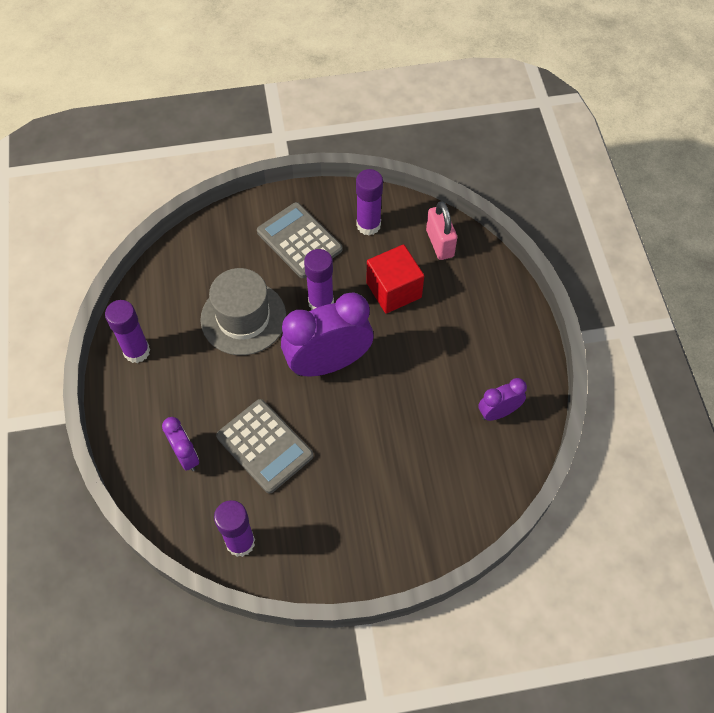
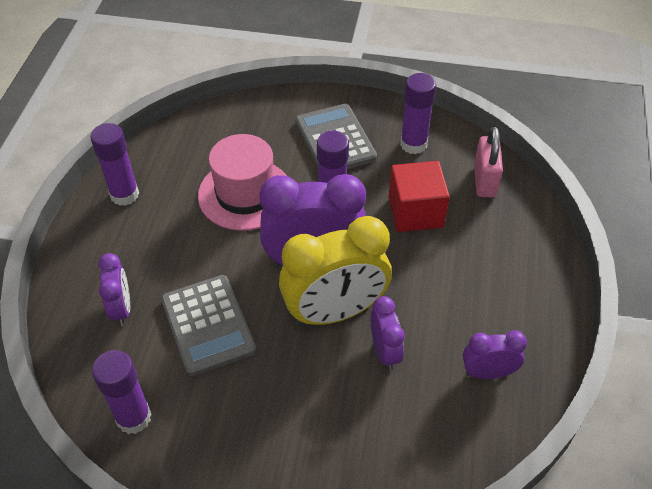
camera: 20 degrees right, 10 degrees down
grey hat [200,268,286,355] -> pink hat [198,134,287,231]
none -> yellow clock [279,216,392,326]
none -> purple clock [371,296,404,371]

